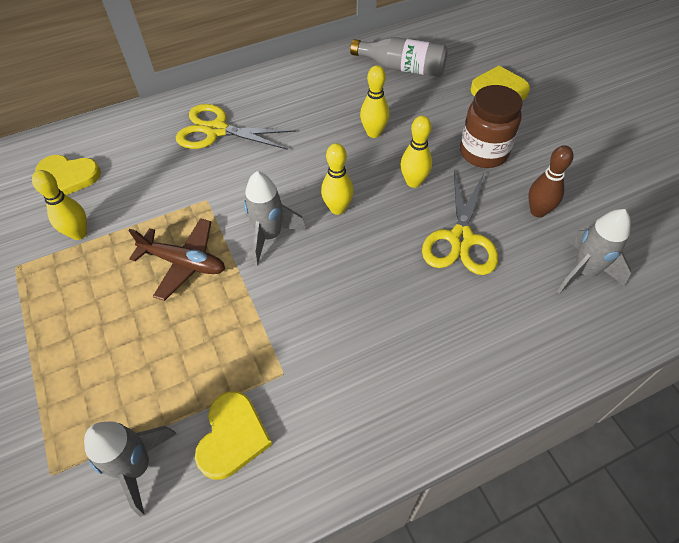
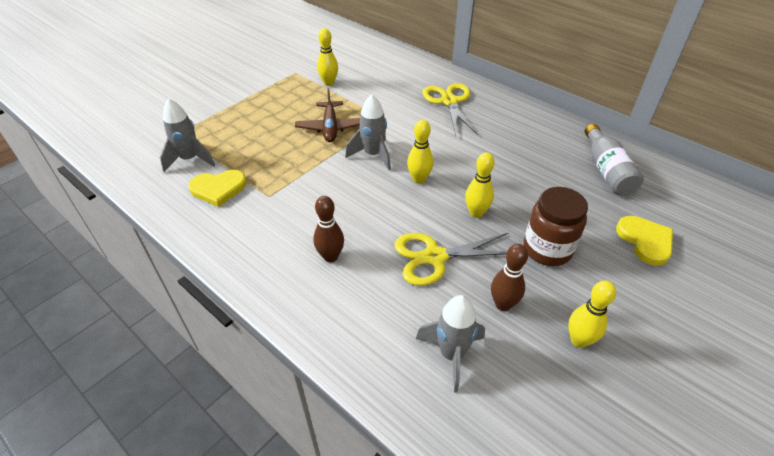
camera: 65 degrees right, 10 degrees down
yellow heart [35,155,101,195] -> none
yellow bowling pin [360,65,389,138] -> yellow bowling pin moved to [568,280,616,348]
none -> brown bowling pin [313,196,344,262]

